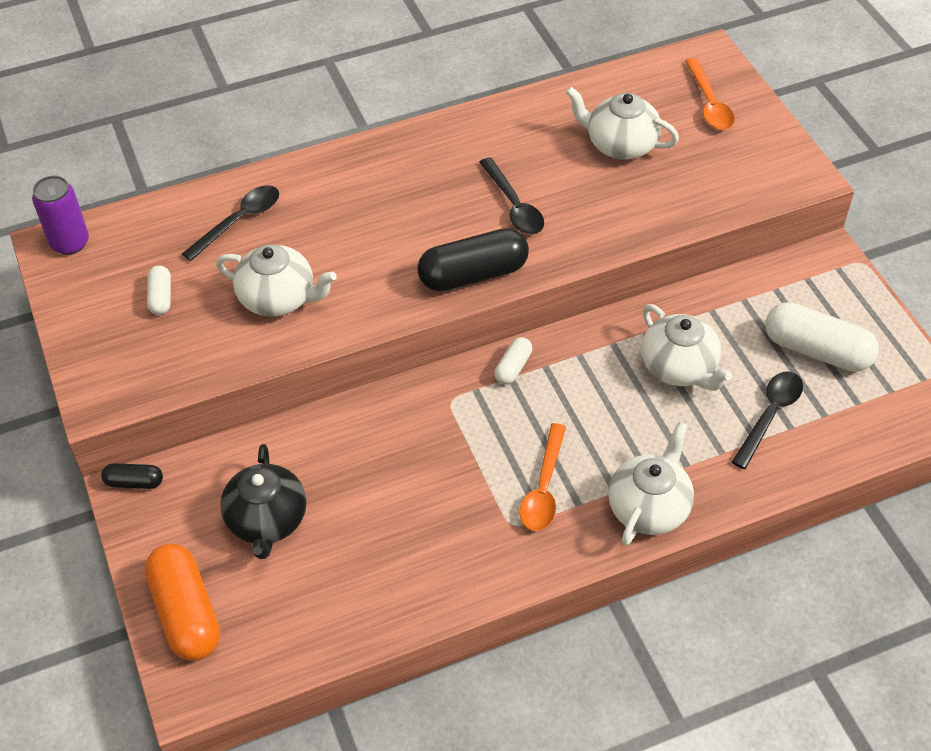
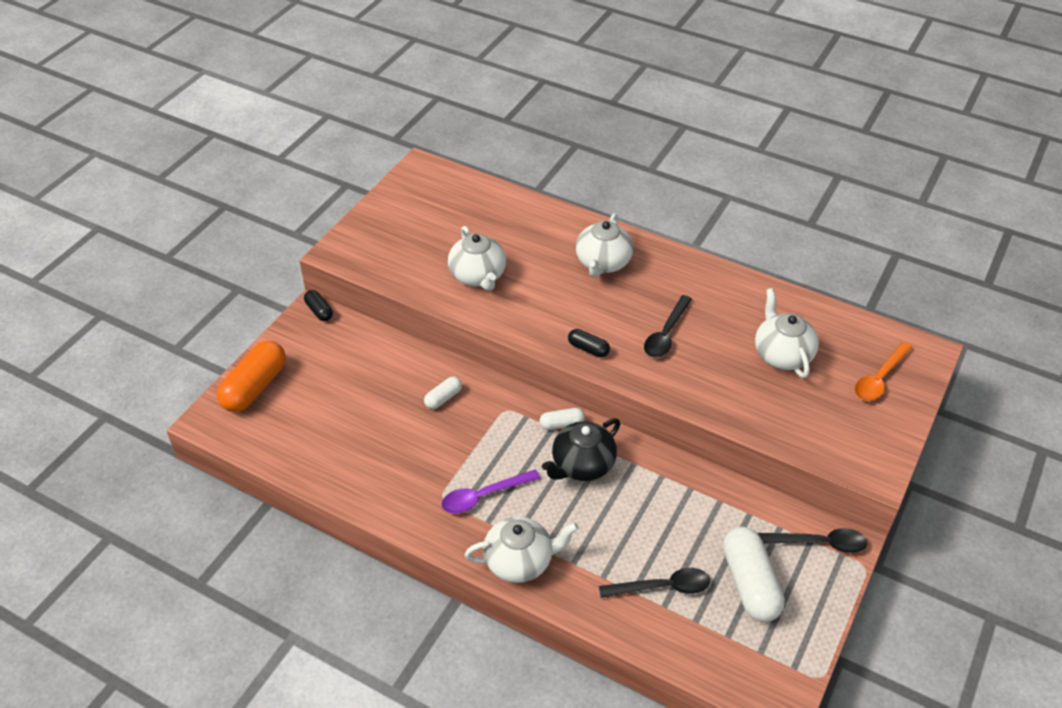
camera: 50 degrees right, 5 degrees down
purple can [32,176,89,255] -> none
white capsule [147,265,171,315] -> white capsule moved to [424,377,462,409]
black spoon [182,185,279,261] -> black spoon moved to [758,528,868,553]
black teapot [220,444,306,559] -> black teapot moved to [542,418,620,481]
black capsule [417,228,529,292] -> black capsule [568,329,610,357], size x0.50
orange spoon [519,423,566,531] -> purple spoon [441,470,540,514]
white teapot [641,304,732,391] -> white teapot moved to [576,213,634,277]

